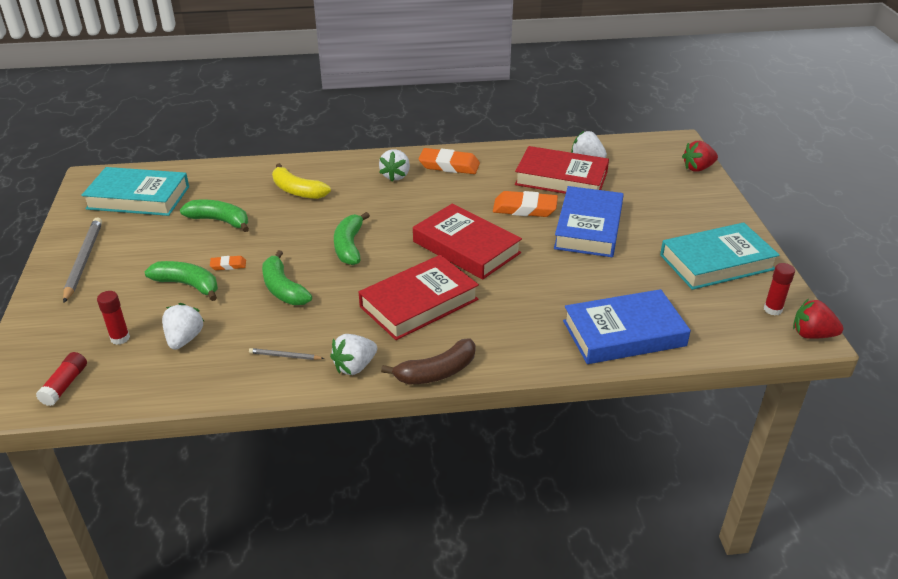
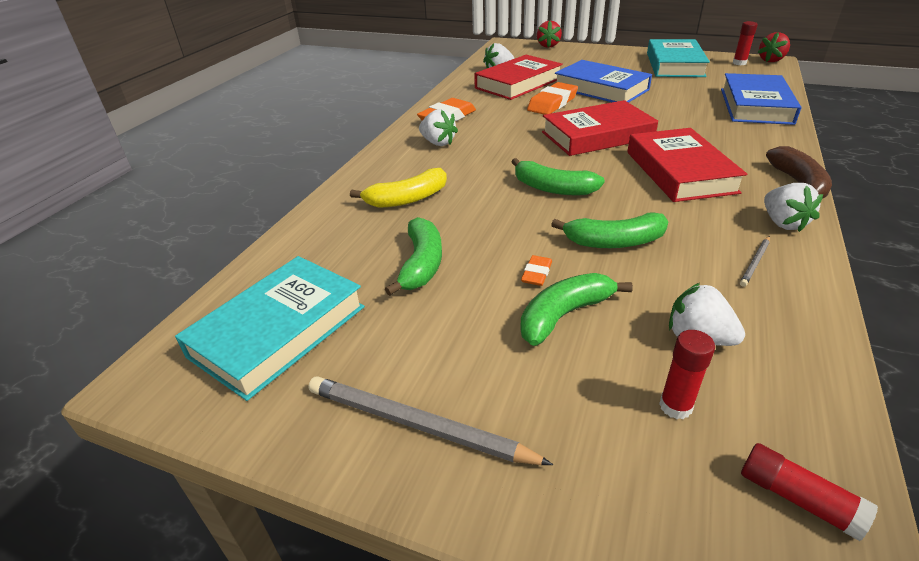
camera: 60 degrees left, 0 degrees up
green banana [180,200,249,232] -> green banana turned 135 degrees clockwise [385,217,442,296]

